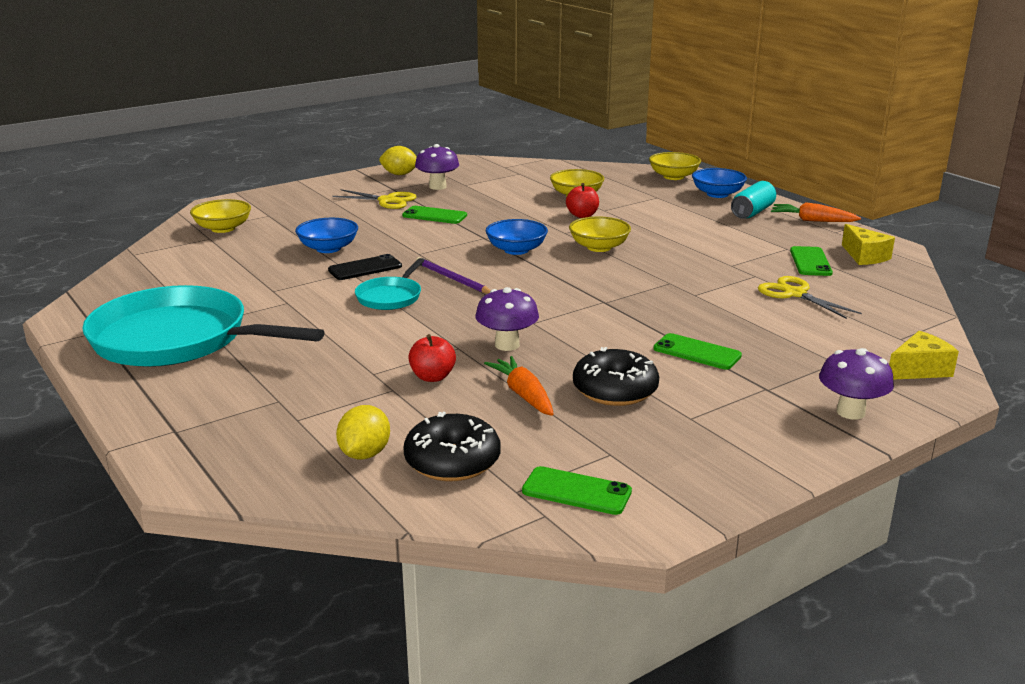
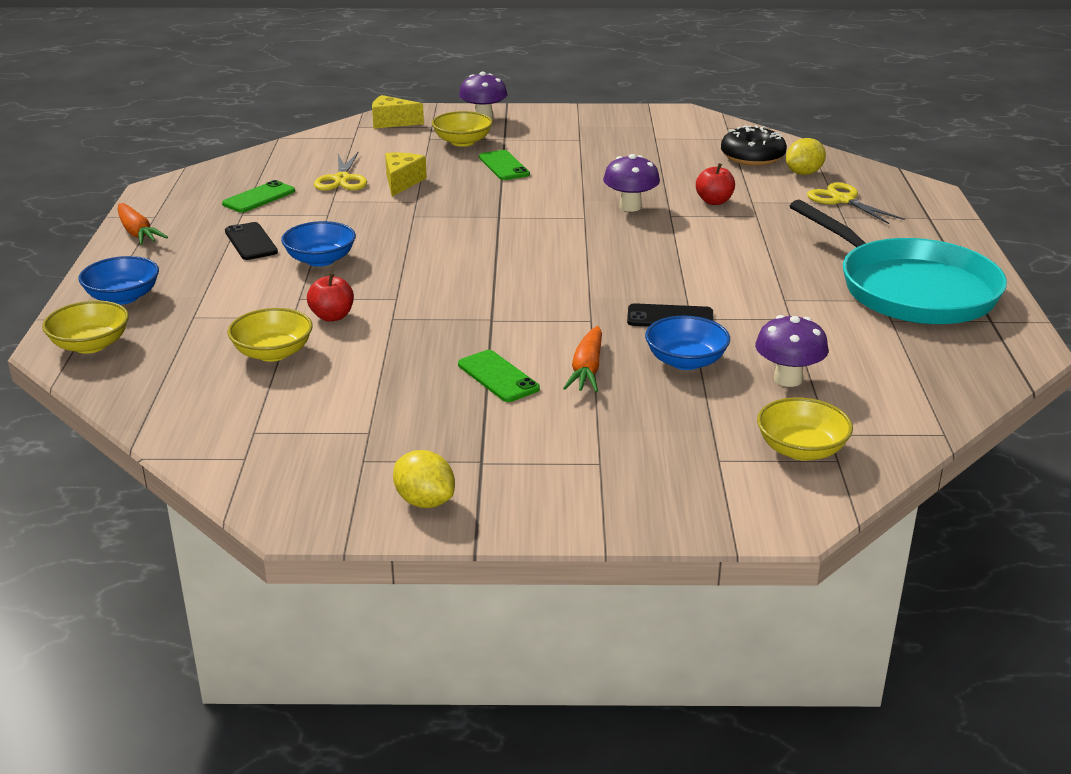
camera: 145 degrees left, 5 degrees up
yellow scissors [332,189,417,209] -> yellow scissors moved to [807,182,905,224]
turquoise pan [355,258,425,310] -> none
purple mushroom [415,144,459,190] -> purple mushroom moved to [755,315,829,387]
purple pencil [416,257,491,294] -> none
orange carrot [484,356,554,416] -> orange carrot moved to [563,326,602,392]
blue bowl [486,219,548,255] -> blue bowl moved to [281,221,356,267]
green phone [522,466,632,515] -> none
yellow bowl [569,216,631,252] -> yellow bowl moved to [432,111,493,147]
black donut [573,347,659,406] -> none
turquoise can [731,181,776,219] -> none
yellow cheese [842,224,895,265] -> yellow cheese moved to [385,153,427,197]
none -> black phone [225,222,278,260]

